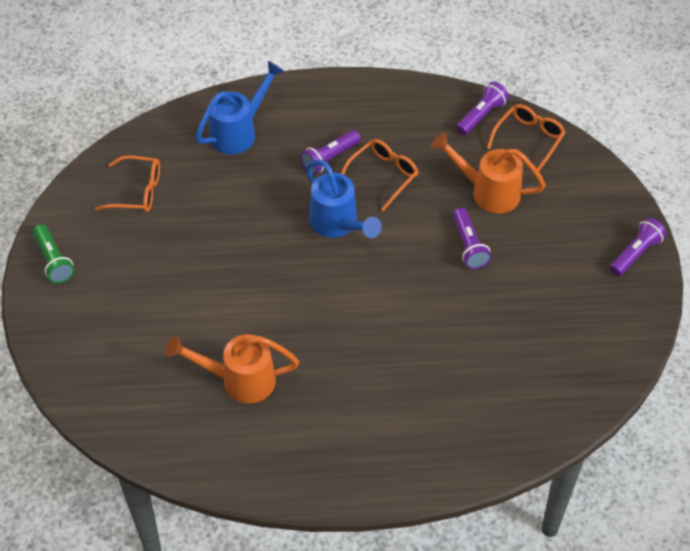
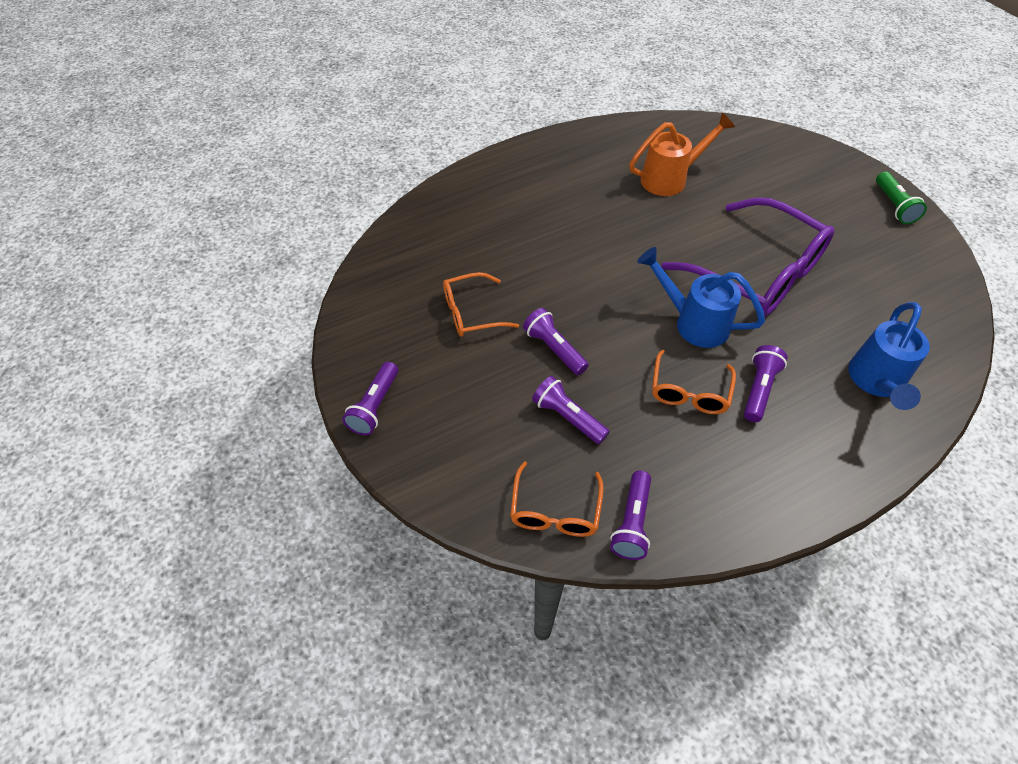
camera: 155 degrees right, 0 degrees up
green flashlight [33,224,75,284] -> green flashlight turned 135 degrees counterclockwise [876,172,927,224]
orange glasses [95,155,160,212] -> orange glasses moved to [443,272,519,337]
orange watering can [431,132,546,213] -> purple flashlight [532,376,610,444]
none -> purple glasses [661,197,835,317]

